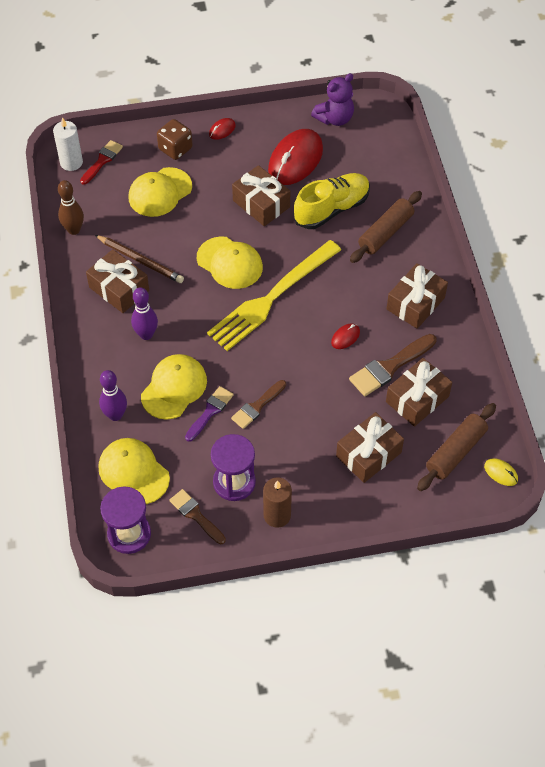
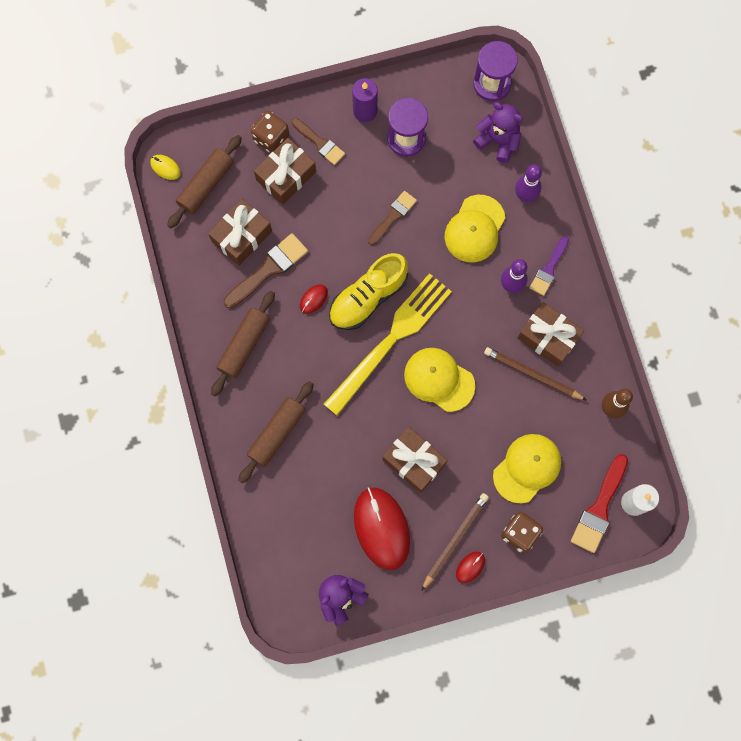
camera: 175 degrees right, 20 degrees up
red brush [80,140,123,185] -> red brush [571,454,628,553], size x1.51
yellow cap [99,438,170,504] -> purple teddy bear [473,102,523,163]
brown brush [169,489,226,544] -> brown brush moved to [291,118,345,165]
purple brush [185,386,234,442] -> purple brush moved to [530,236,569,296]
brown candle [263,477,292,528] -> purple candle [352,78,378,122]
red mouse [268,129,323,185] -> red mouse turned 45 degrees counterclockwise [354,487,410,570]
yellow shoe [294,173,370,229] -> yellow shoe moved to [329,253,408,330]
brown gift [387,263,448,329] -> brown rolling pin [211,291,275,396]
none -> brown dice [251,111,289,153]
none -> brown pencil [421,493,489,591]

